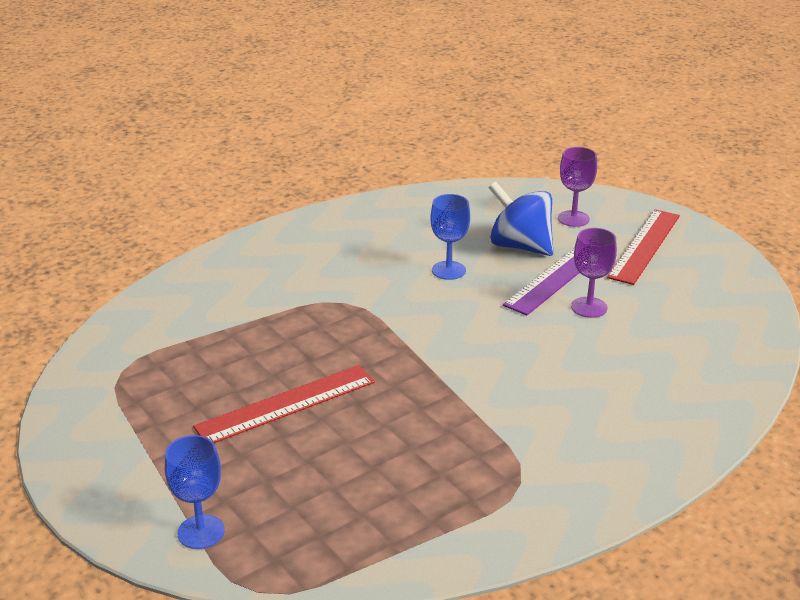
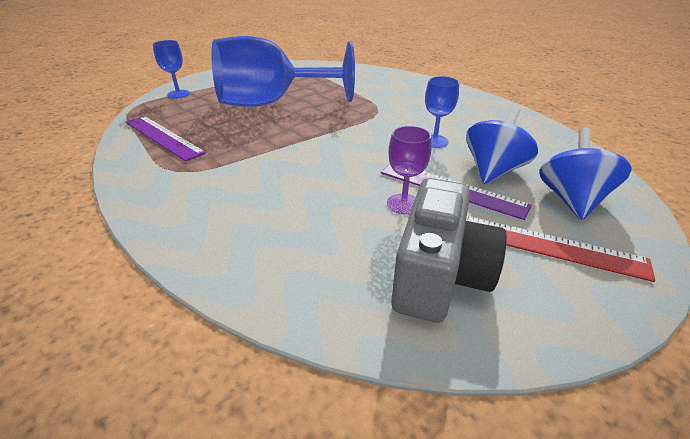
camera: 85 degrees right, 5 degrees up
red ruler [193,365,375,443] -> blue goblet [212,36,355,107]
purple goblet [558,147,597,227] -> blue spinning top [539,128,632,220]
none -> purple ruler [126,116,206,162]
none -> grey camera [391,178,507,323]

